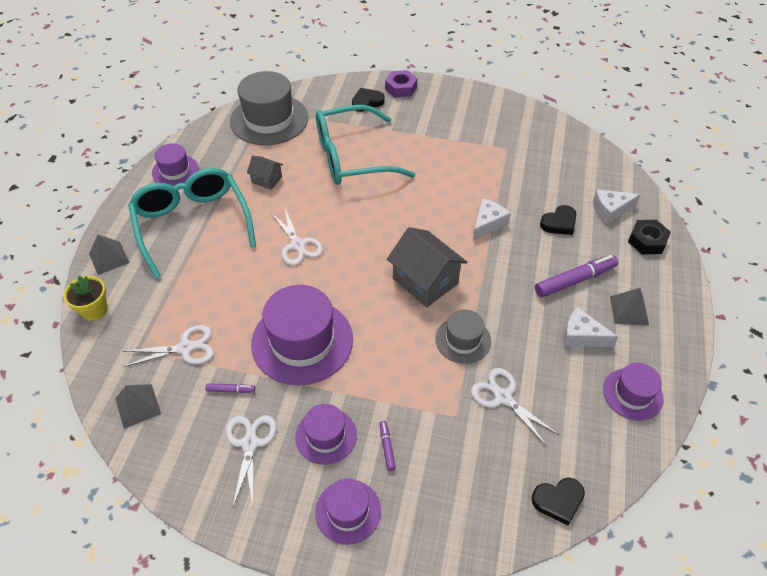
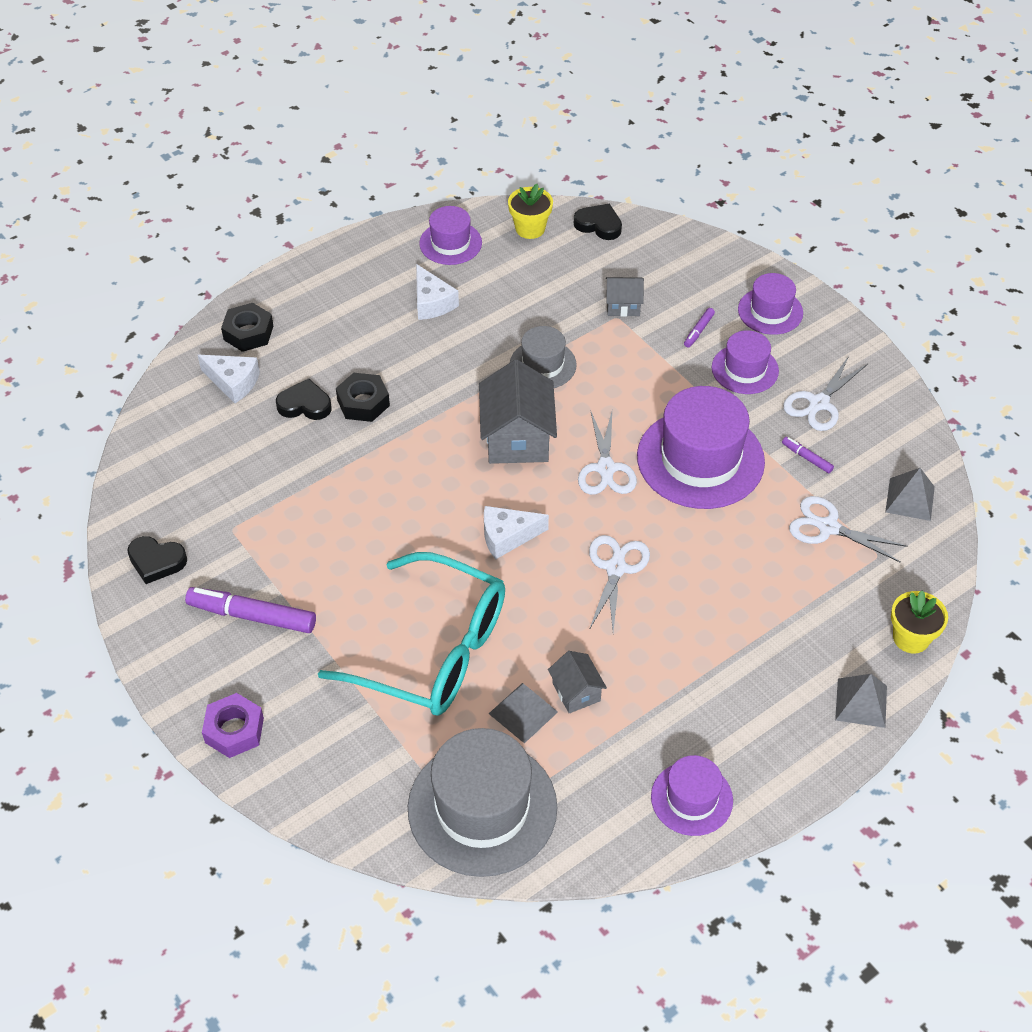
camera: 140 degrees left, 0 degrees up
turquoise glasses [128,168,256,279] -> none
black heart [352,88,385,112] -> black heart moved to [127,536,187,584]
white scissors [471,368,559,446] -> white scissors moved to [578,412,637,495]
white cheese [473,199,511,240] -> white cheese moved to [484,506,549,560]
purple marker [535,255,618,297] -> purple marker moved to [185,587,316,633]
grey pyramid [610,288,649,326] -> grey pyramid moved to [489,683,558,743]
none -> black nut [336,373,390,422]
none -> yellow flower pot [508,184,553,239]
none -> grey house [606,277,644,317]

